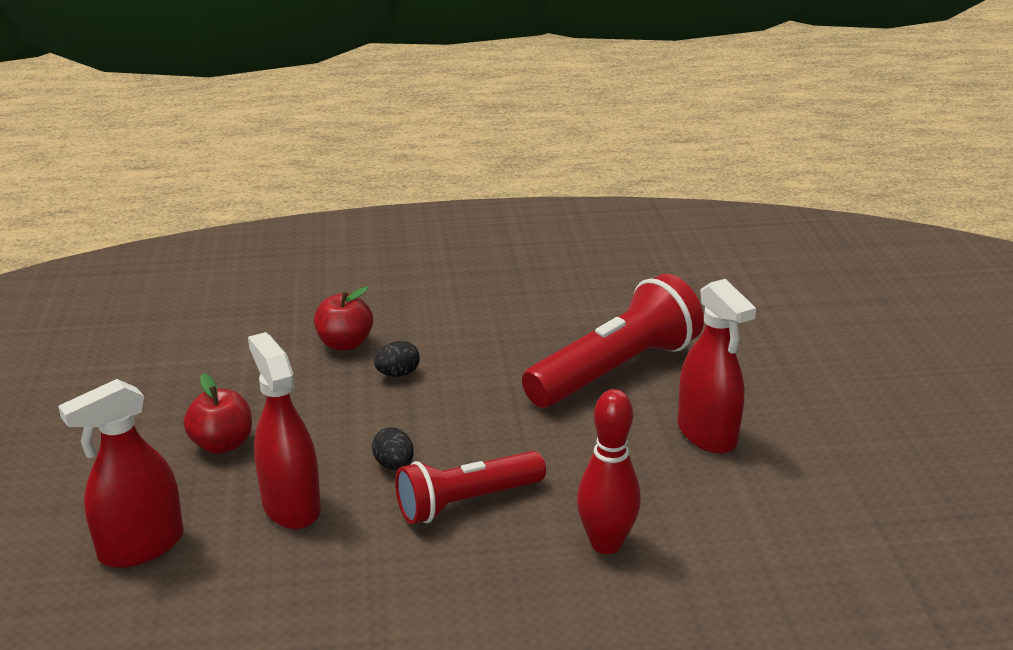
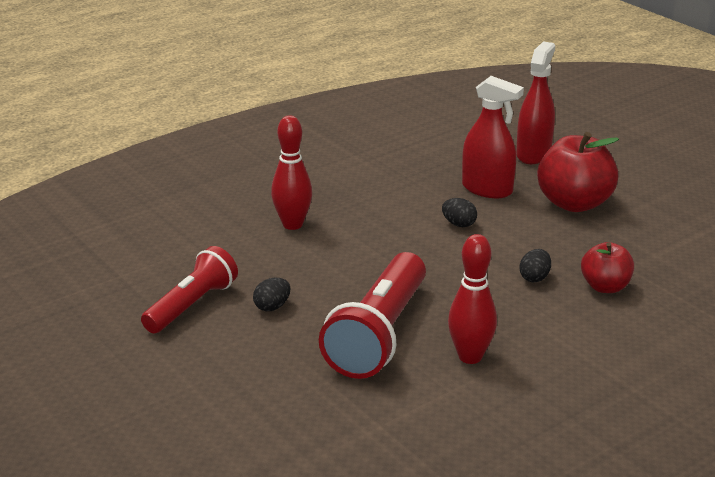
camera: 150 degrees right, 0 degrees up
red apple [184,373,252,454] -> red apple [537,132,619,212], size x1.68
red flashlight [395,451,546,524] -> red flashlight moved to [141,246,238,333]
red spray bottle [678,279,756,454] -> black egg [253,278,291,311]
none -> red bowling pin [448,234,497,364]

